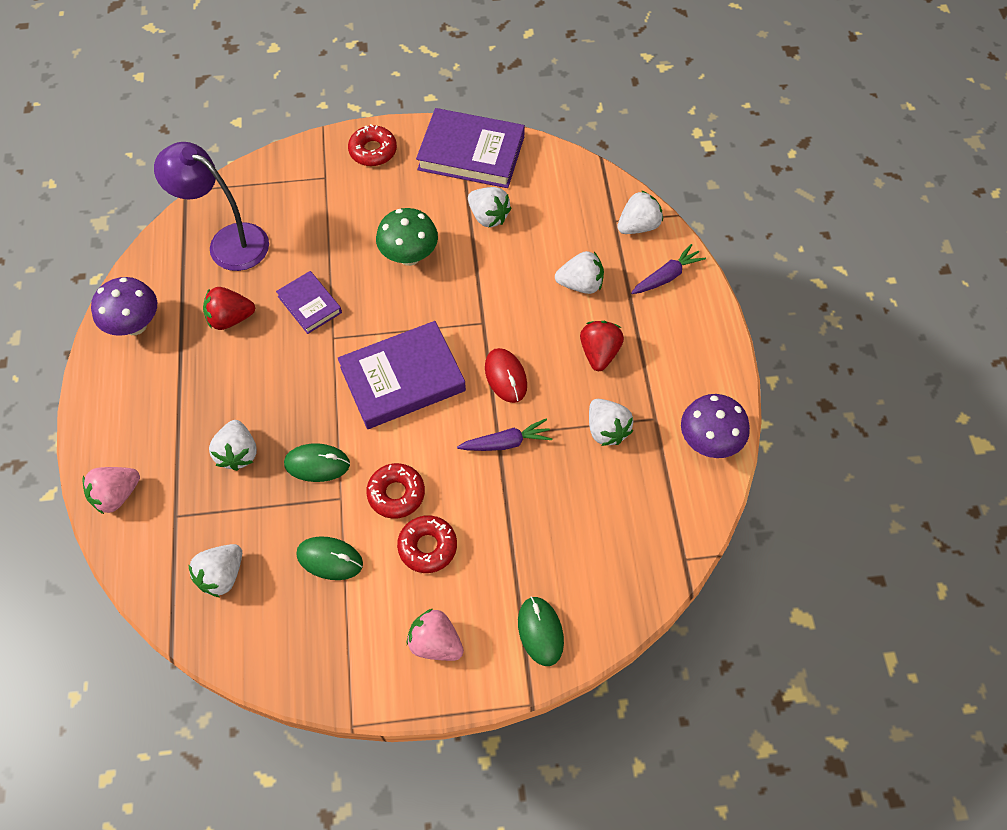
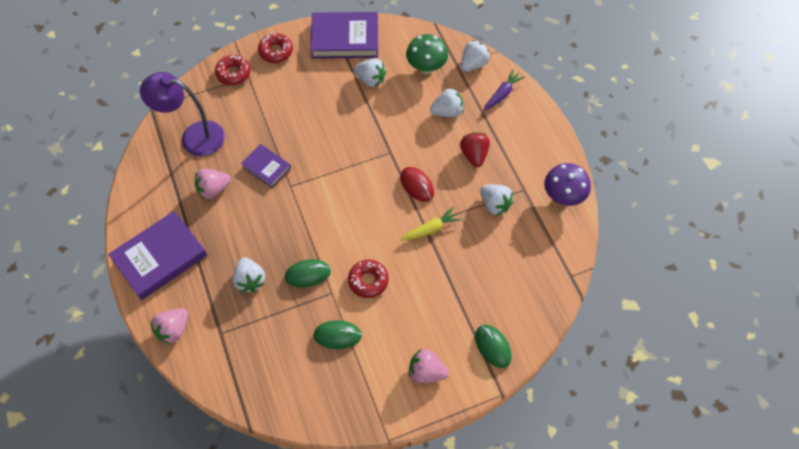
camera: 15 degrees left, 0 degrees up
purple mushroom [91,277,157,336] -> none
white strawberry [188,544,242,597] -> none
red strawberry [203,287,255,330] -> pink strawberry [195,169,231,200]
purple book [338,321,466,429] -> purple book moved to [108,211,207,300]
green mushroom [376,208,438,266] -> green mushroom moved to [406,34,448,74]
red donut [397,515,457,573] -> red donut moved to [215,55,251,85]
purple carrot [457,419,552,451] -> yellow carrot [400,207,462,241]

